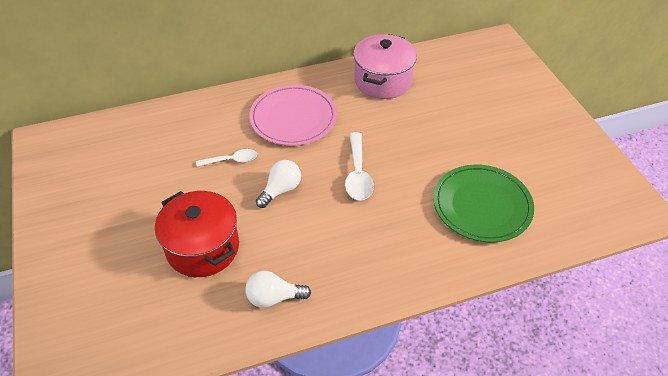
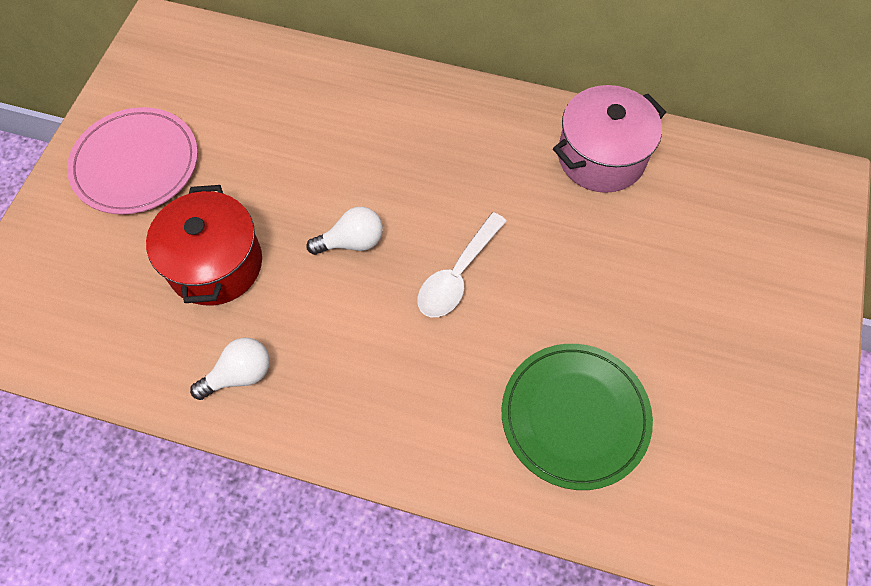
camera: 35 degrees right, 15 degrees up
white spoon [196,149,257,167] -> none
white light bulb [245,271,311,308] -> white light bulb turned 120 degrees clockwise [190,338,270,400]
pink plate [249,85,337,146] -> pink plate moved to [67,107,198,215]

